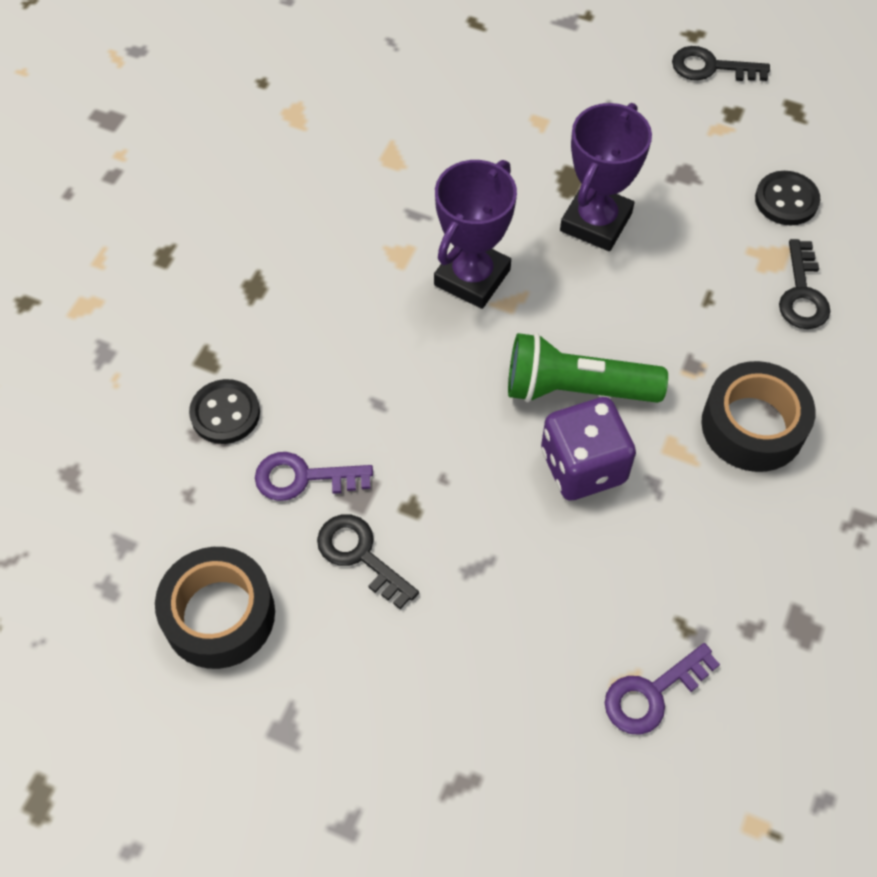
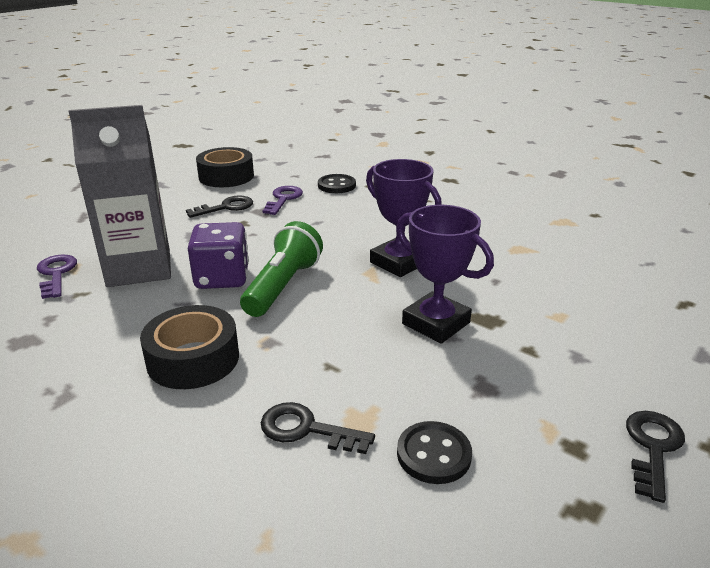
camera: 105 degrees right, 30 degrees down
none -> grey carton [68,105,171,287]

